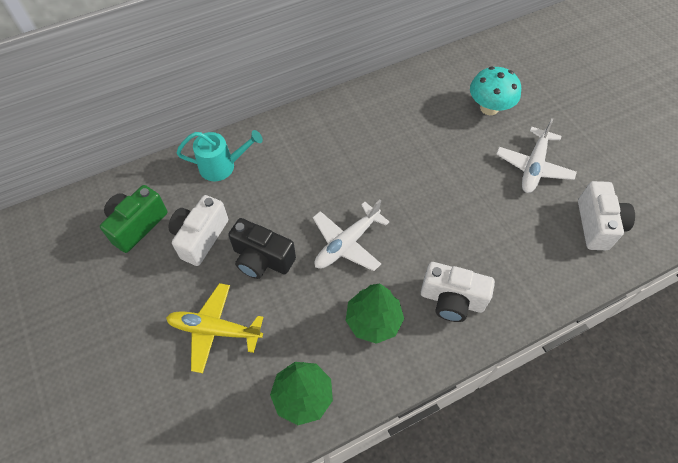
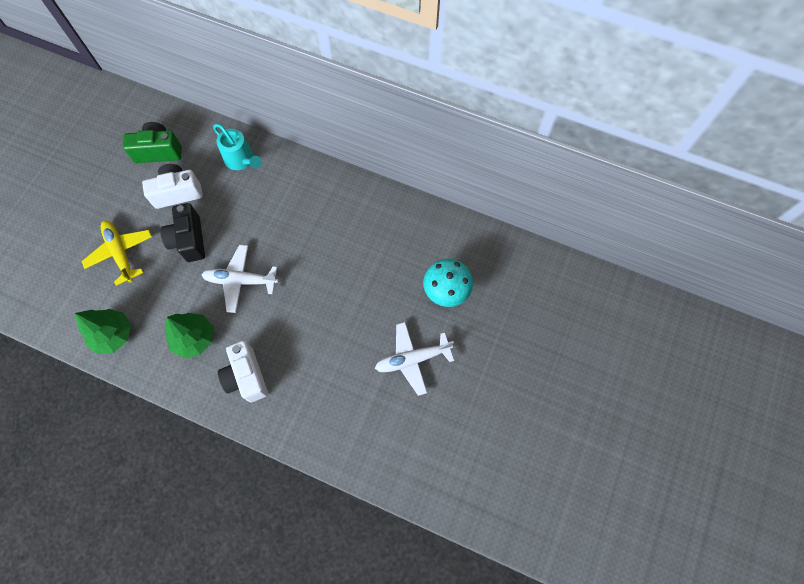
camera: 50 degrees right, 10 degrees up
white camera [578,181,635,250] -> none

